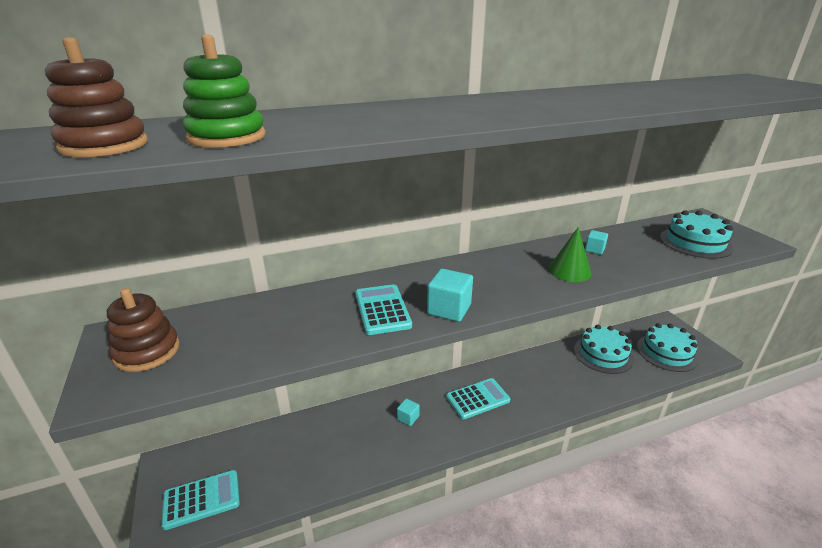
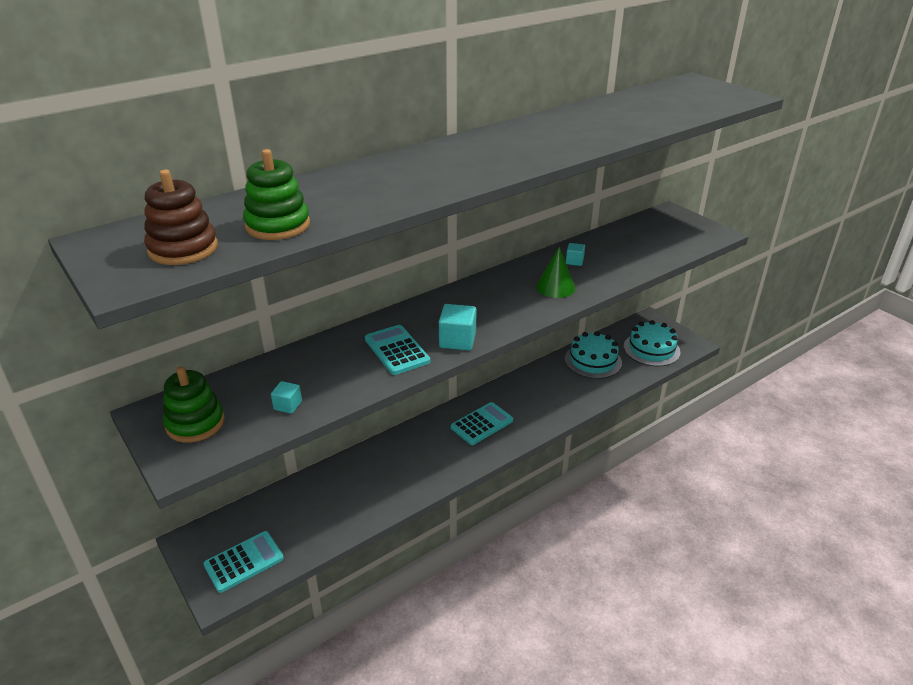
camera: 15 degrees left, 5 degrees up
brown stacking toy [107,288,180,372] -> green stacking toy [163,366,225,443]
turquoise cube [397,398,420,426] -> turquoise cube moved to [271,381,302,414]
turquoise cake [660,210,734,259] -> none

